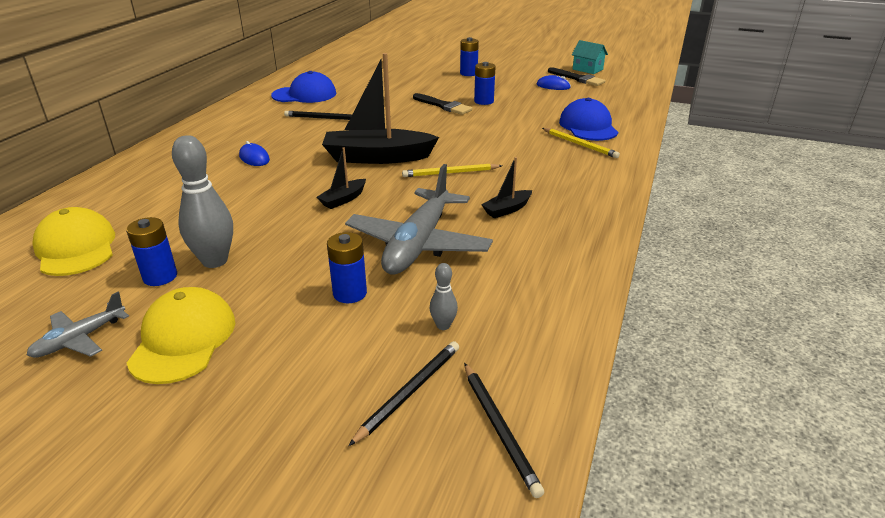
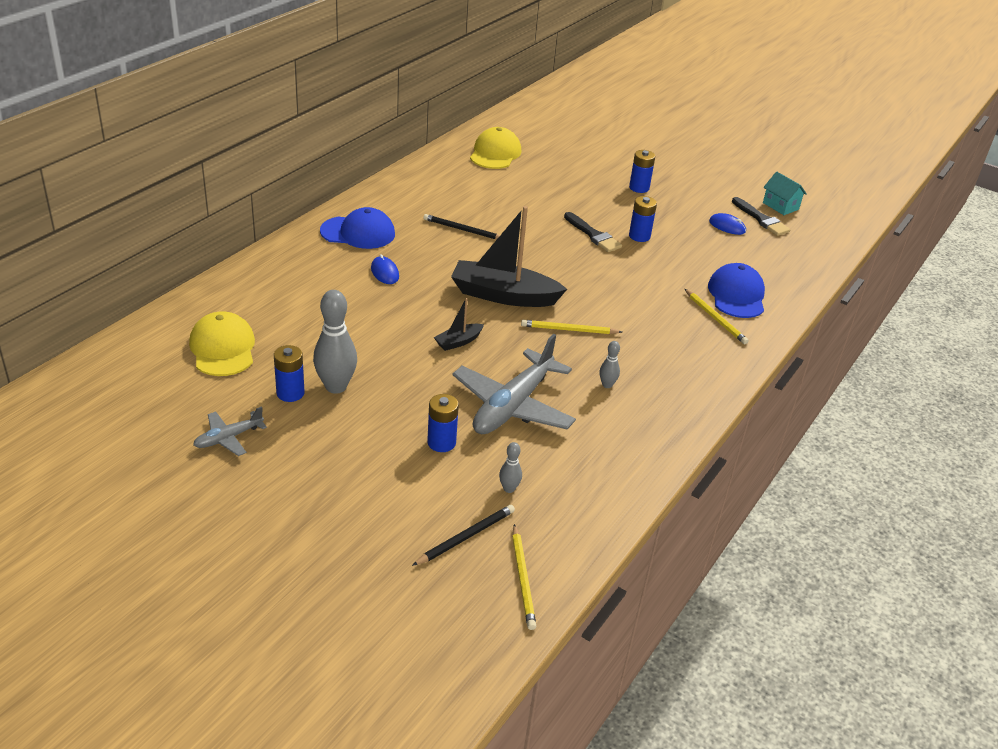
camera: 10 degrees right, 5 degrees up
yellow cap [127,287,235,384] -> yellow cap moved to [470,127,521,169]
blue cap [271,71,336,103] -> blue cap moved to [320,207,395,249]
black pencil [464,363,544,498] -> yellow pencil [512,524,536,630]
black boat [481,157,532,218] -> grey bowling pin [599,341,620,388]

